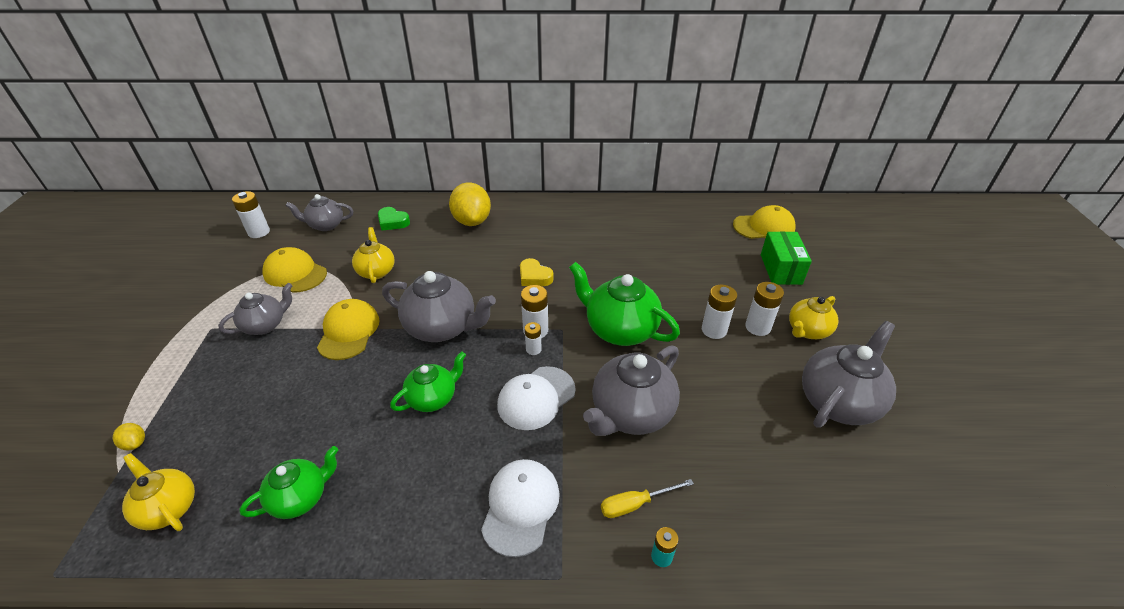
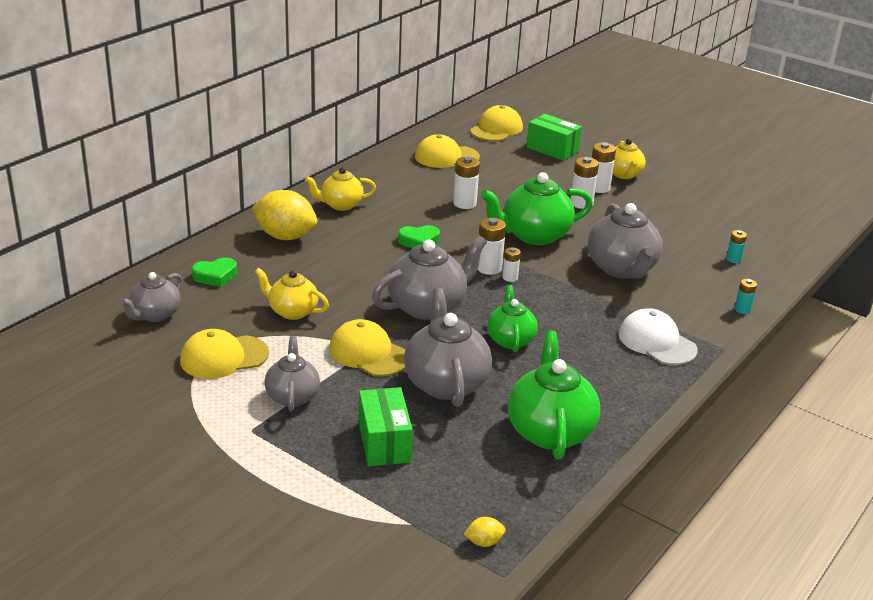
camera: 55 degrees left, 10 degrees down
yellow lemon [113,423,145,451] -> yellow lemon moved to [464,517,506,547]
yellow teapot [122,453,195,531] -> yellow teapot moved to [305,167,376,211]
white battery [232,191,270,238] -> white battery moved to [453,157,480,209]
green teapot [240,446,338,519] -> green teapot [508,331,600,459], size x1.63
white cap [497,366,576,430] -> none
yellow heart [520,258,554,286] -> green heart [398,225,440,248]
yellow screwdriver [601,479,694,518] -> none
grey teapot [802,321,896,428] -> grey teapot moved to [404,288,492,407]
none -> green box [359,387,413,466]
none -> yellow cap [415,134,480,168]
none -> turquoise battery [726,230,747,263]

